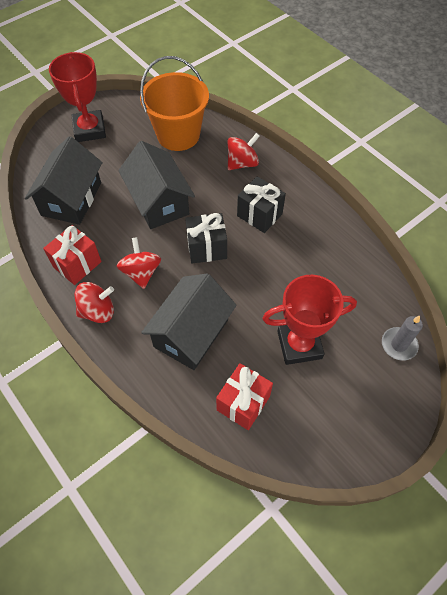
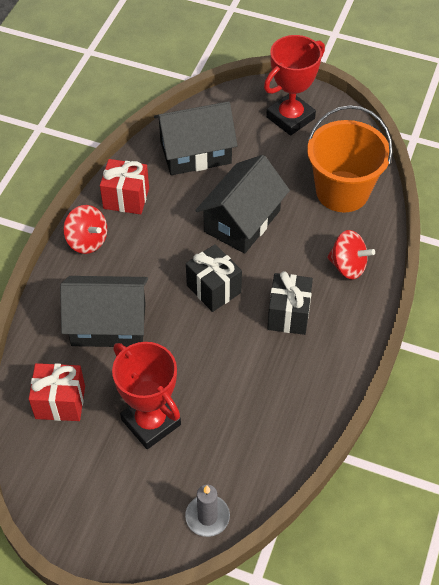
camera: 60 degrees right, 5 degrees down
red spinning top [117,237,161,289] -> none

